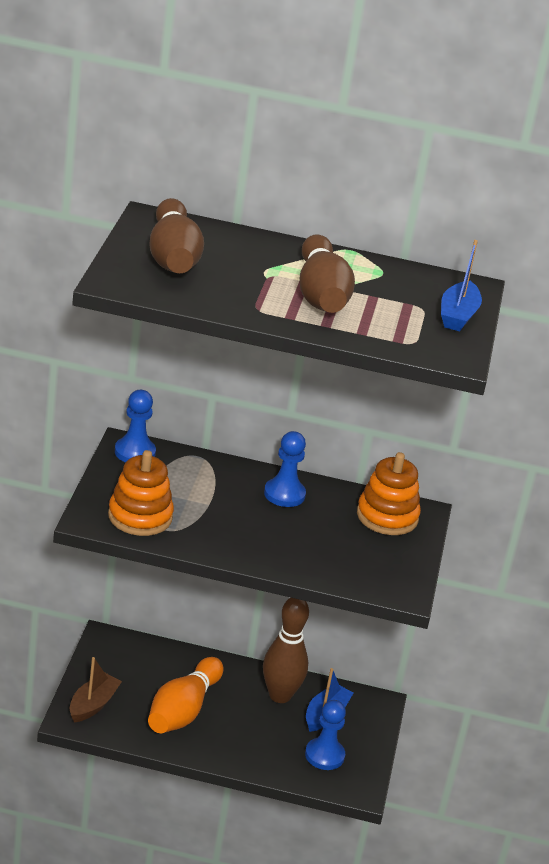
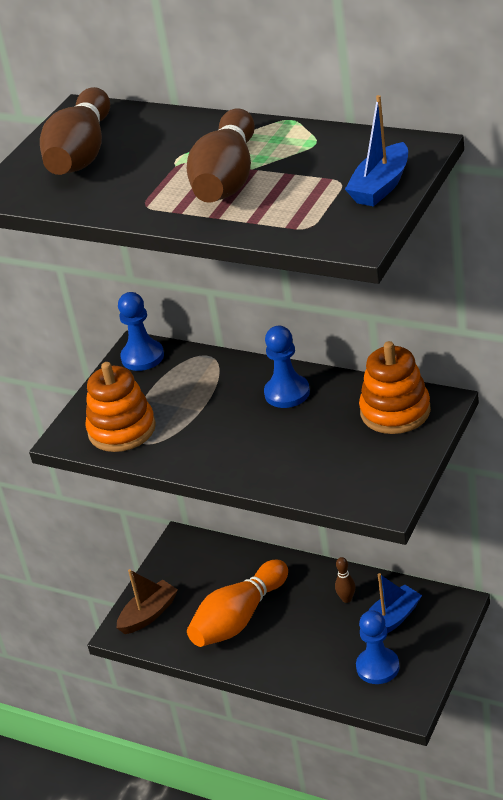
camera: 25 degrees right, 5 degrees up
brown bowling pin [263,597,309,703] -> brown bowling pin [335,557,355,603], size x0.42

